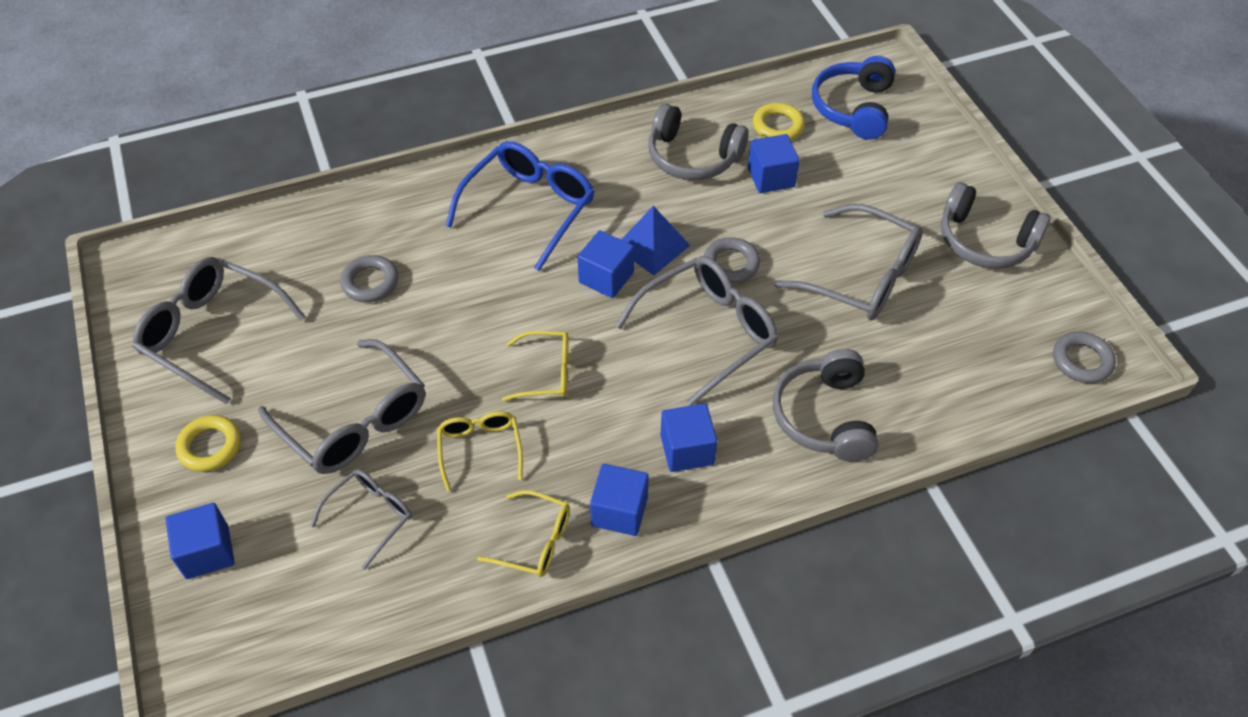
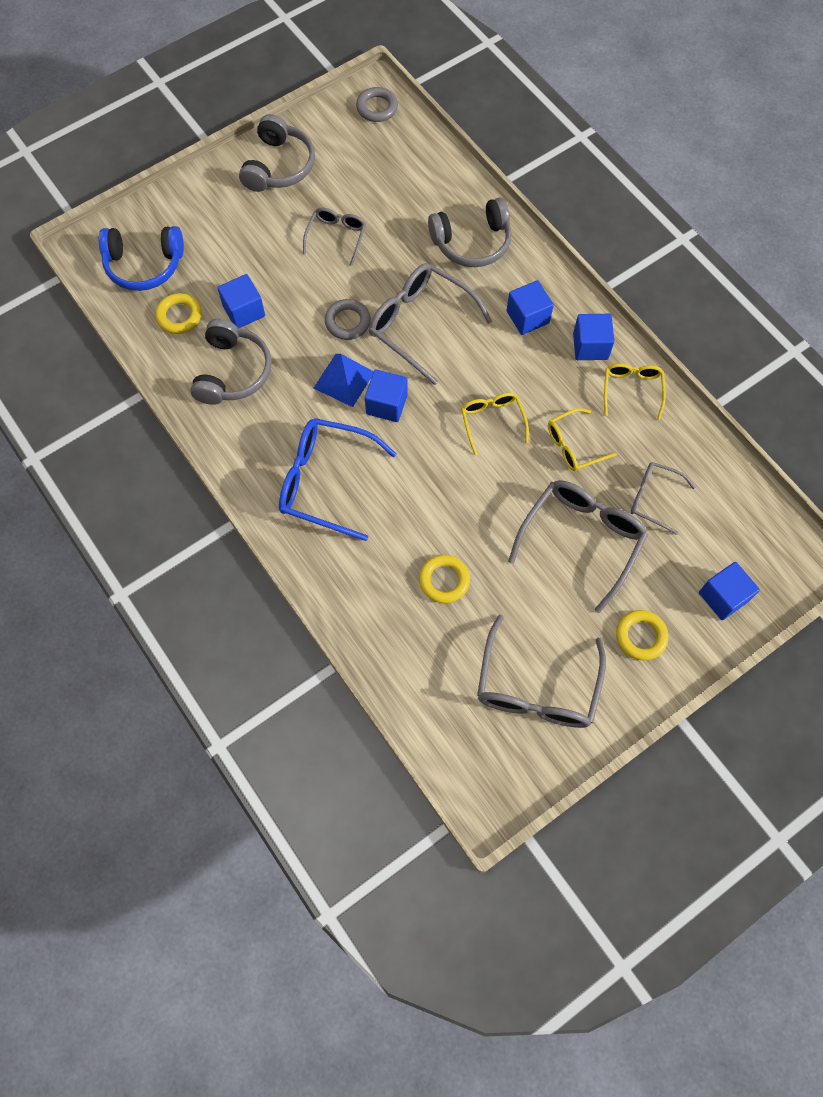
camera: 105 degrees left, 15 degrees up
grey ring [340,255,398,302] -> yellow ring [419,555,470,603]
grey glasses [774,204,923,320] -> grey glasses [303,208,366,266], size x0.57

